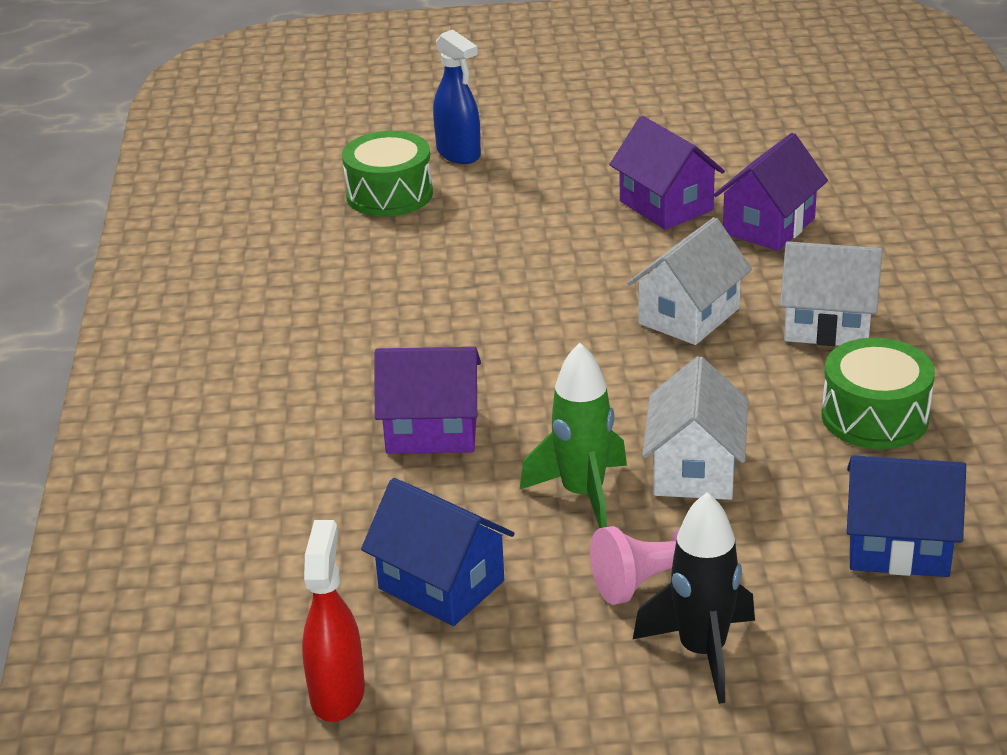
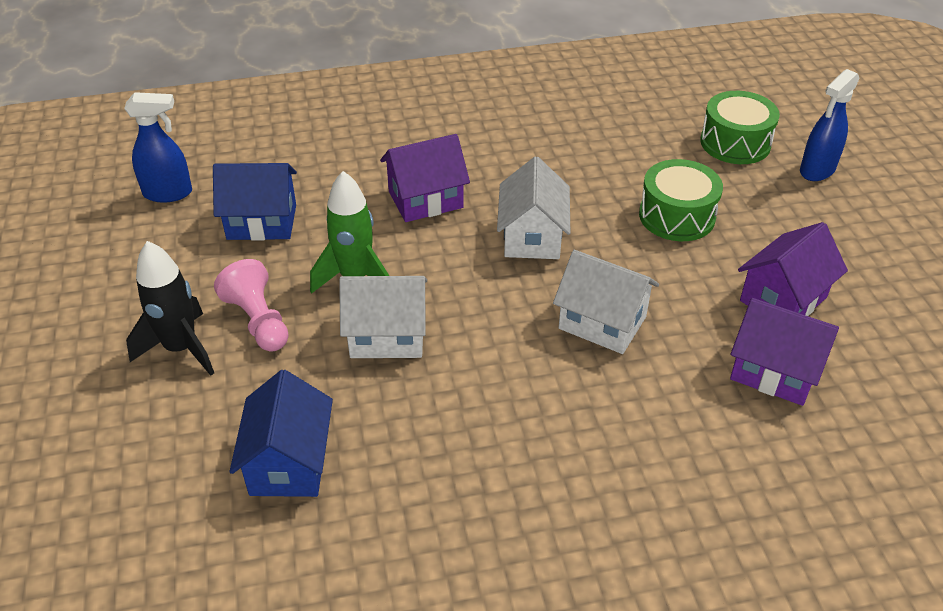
camera: 80 degrees right, 10 degrees up
red spray bottle [302,520,365,722] -> blue spray bottle [124,92,192,203]
blue house [361,478,515,626] -> blue house turned 60 degrees clockwise [213,163,297,241]
purple house [375,347,481,454] -> purple house turned 75 degrees clockwise [380,134,470,222]
white house [780,242,883,346] -> white house moved to [497,157,570,259]
green drum [821,338,935,449] -> green drum moved to [639,159,723,241]

